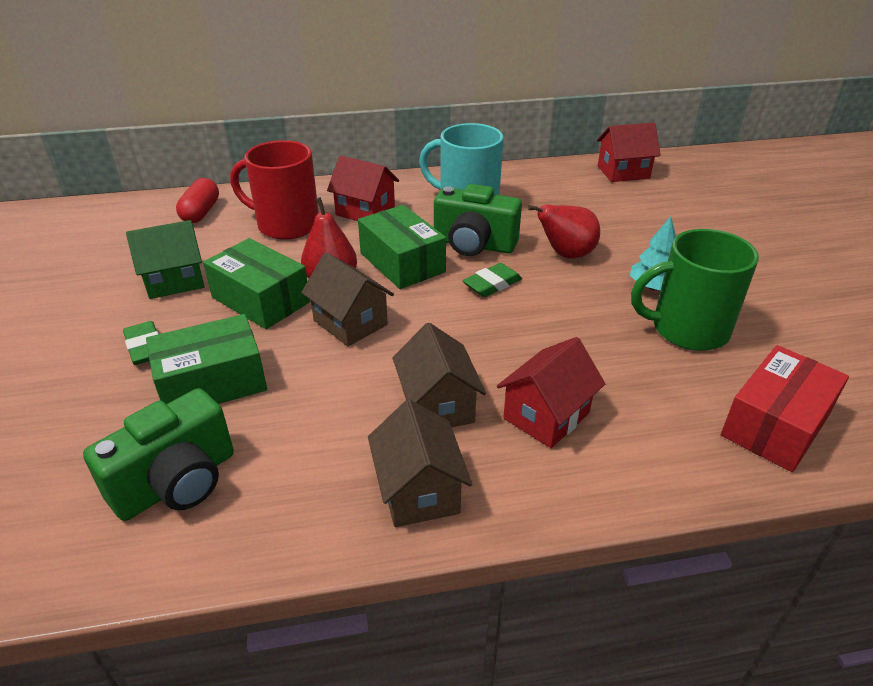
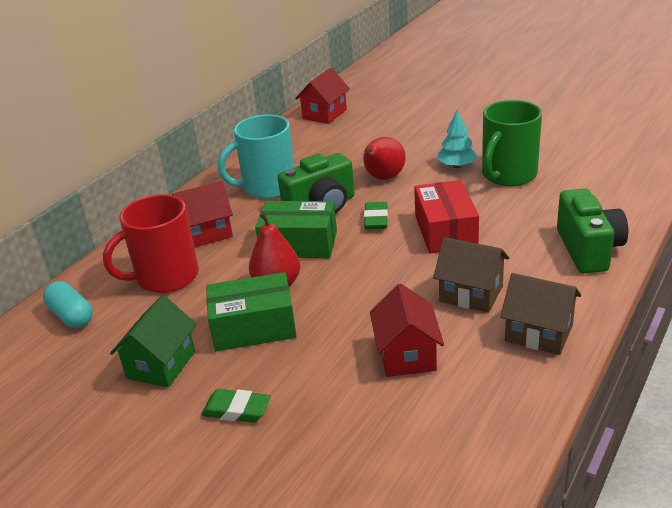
camera: 45 degrees left, 5 degrees down
green camera [83,388,234,521] -> green camera moved to [557,188,628,273]
green box [146,314,267,404] -> none
red capsule [176,178,219,223] -> turquoise capsule [43,281,93,328]
brown house [301,252,394,346] -> none
red house [497,337,605,448] -> red house moved to [370,283,444,377]
red box [721,345,849,472] -> red box moved to [414,180,479,253]

